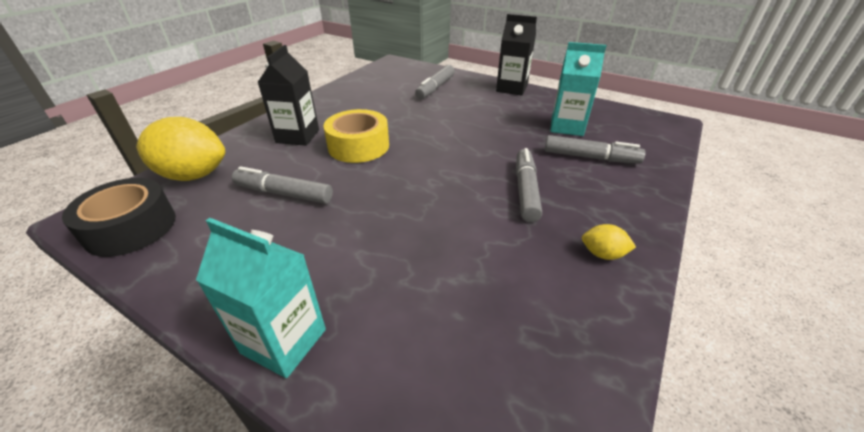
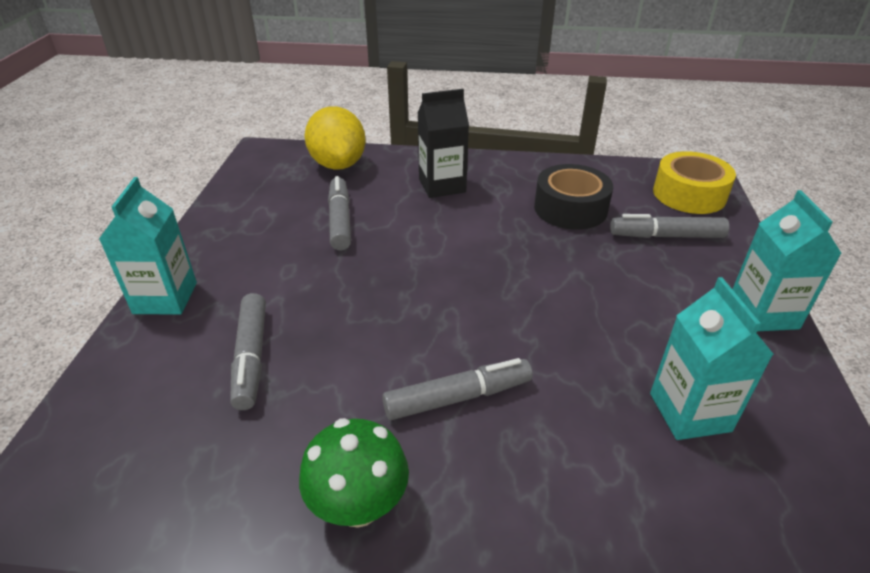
camera: 65 degrees right, 0 degrees up
black tape [62,178,176,257] -> black tape moved to [534,164,613,230]
yellow tape [323,109,389,163] -> yellow tape moved to [653,151,736,214]
black carton [496,14,537,95] -> turquoise carton [732,190,842,331]
grey marker [545,135,646,164] -> grey marker moved to [230,293,266,410]
yellow lemon [582,224,636,260] -> green mushroom [299,418,409,528]

